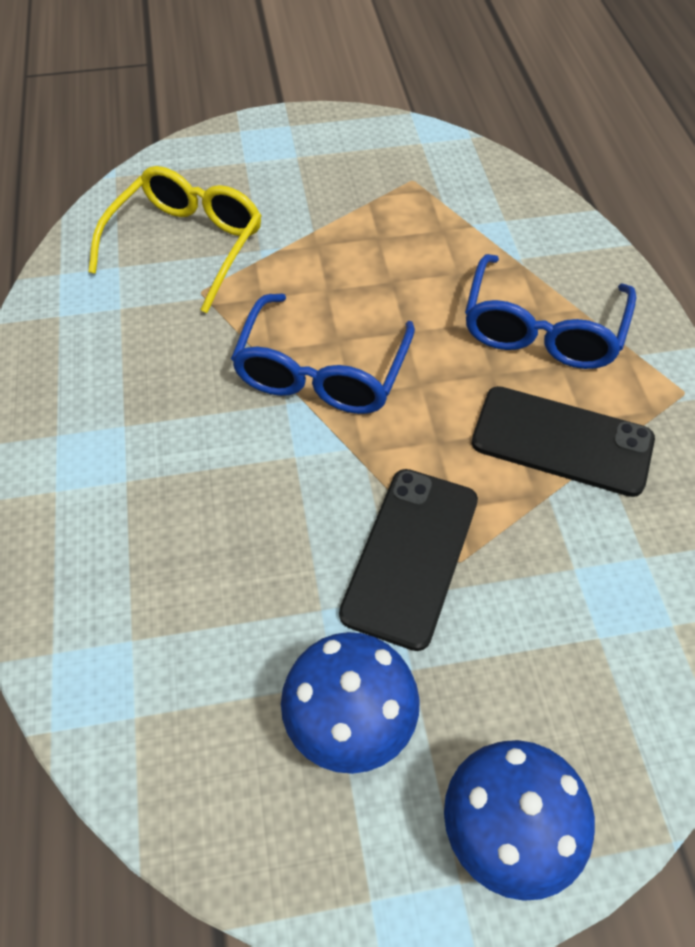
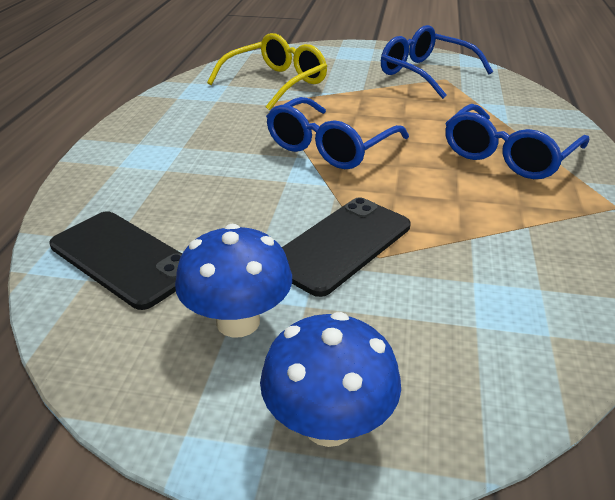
camera: 20 degrees right, 20 degrees down
black phone [471,386,655,497] -> black phone moved to [49,211,182,310]
none -> blue glasses [381,25,493,99]

